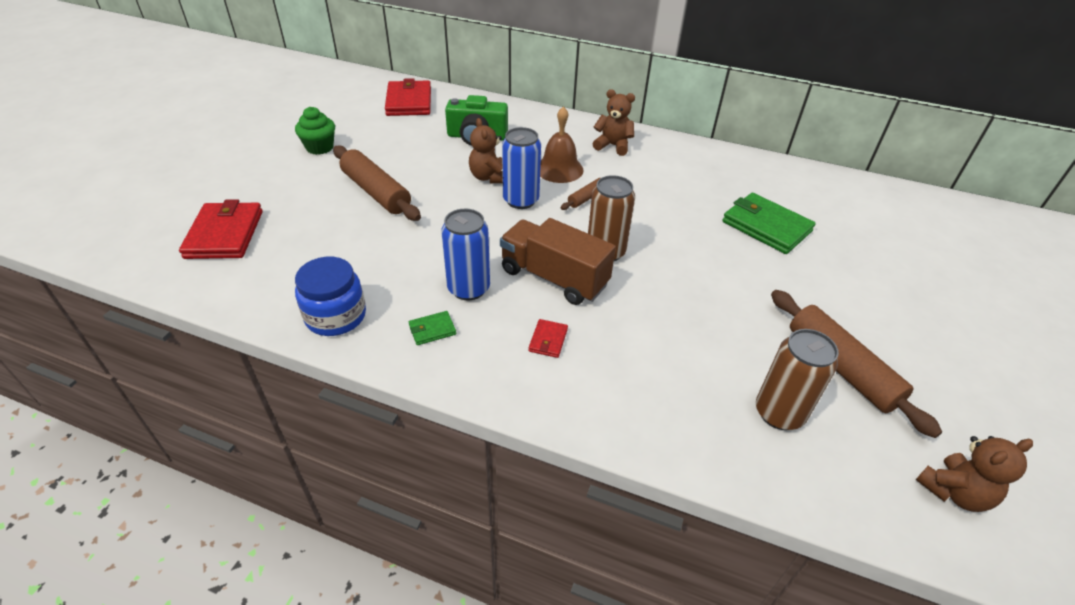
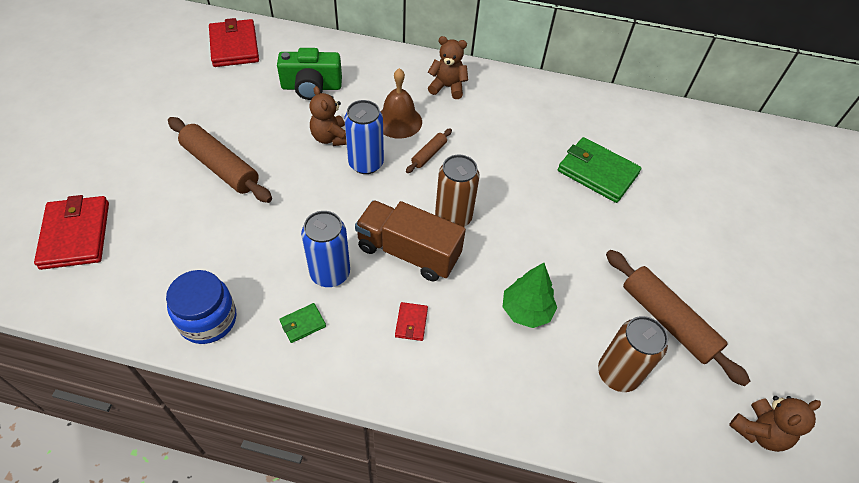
camera: 10 degrees left, 10 degrees up
green cupcake [295,107,335,155] -> none
none -> green tree [503,263,557,328]

